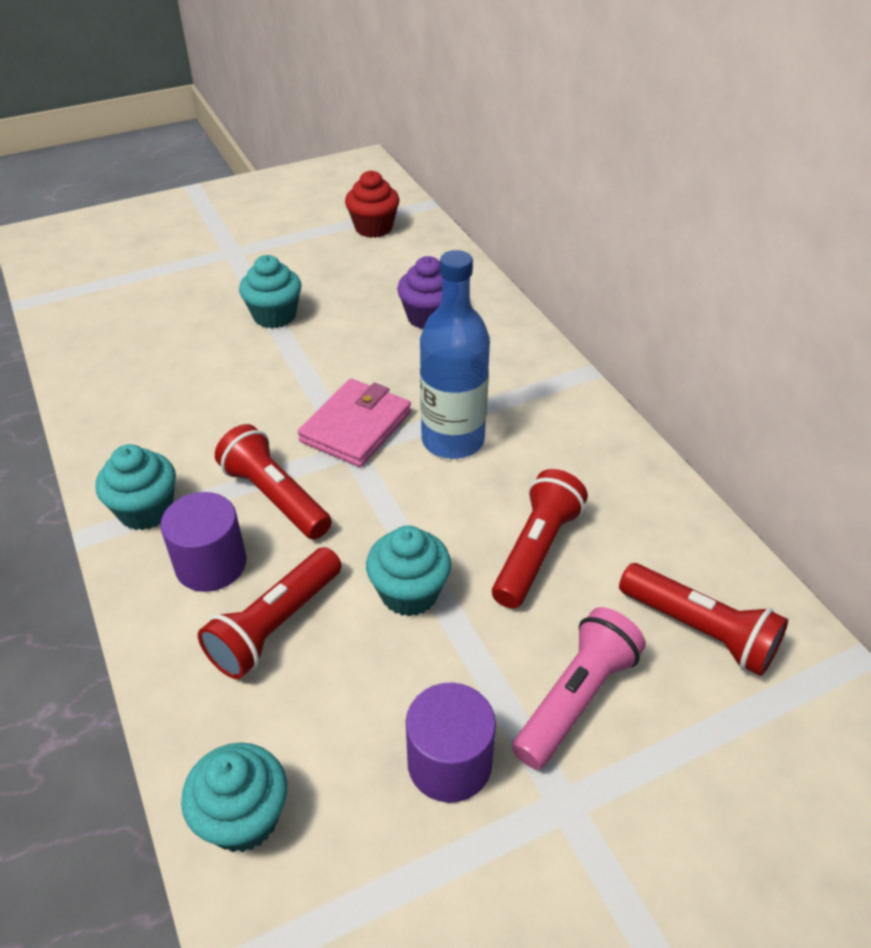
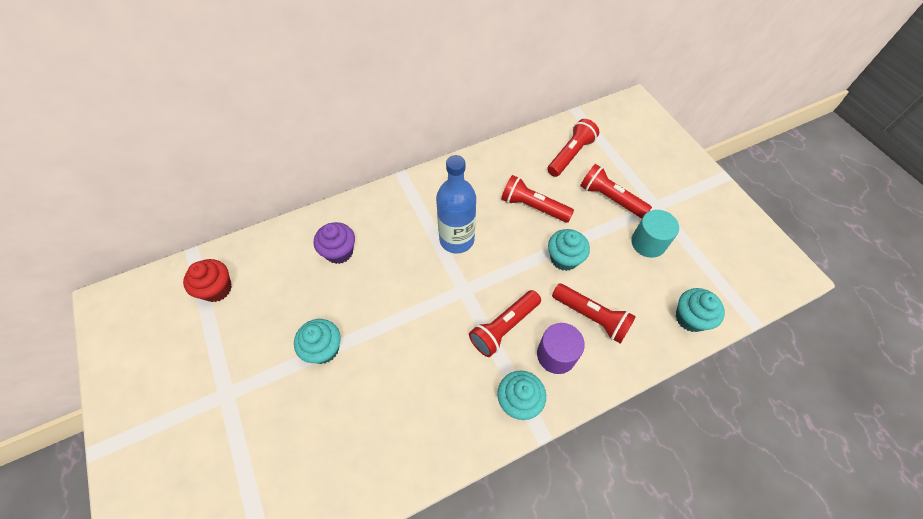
camera: 90 degrees left, 15 degrees up
pink wallet [298,379,411,467] -> none
purple cylinder [406,683,496,803] -> turquoise cylinder [631,210,679,258]
pink flashlight [512,607,646,770] -> red flashlight [580,164,652,218]

